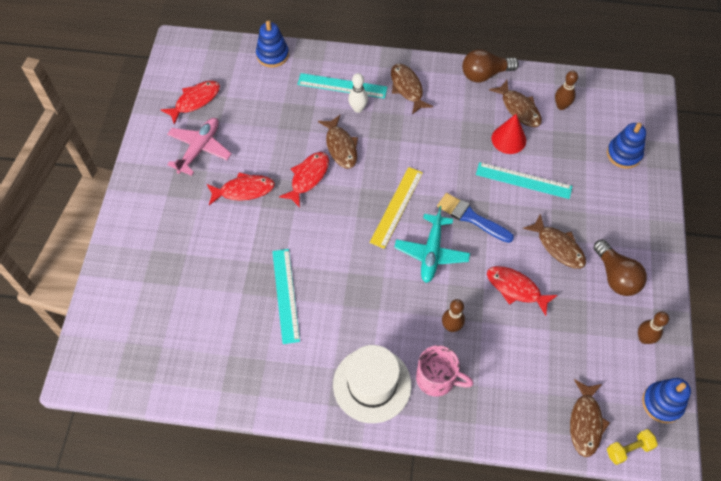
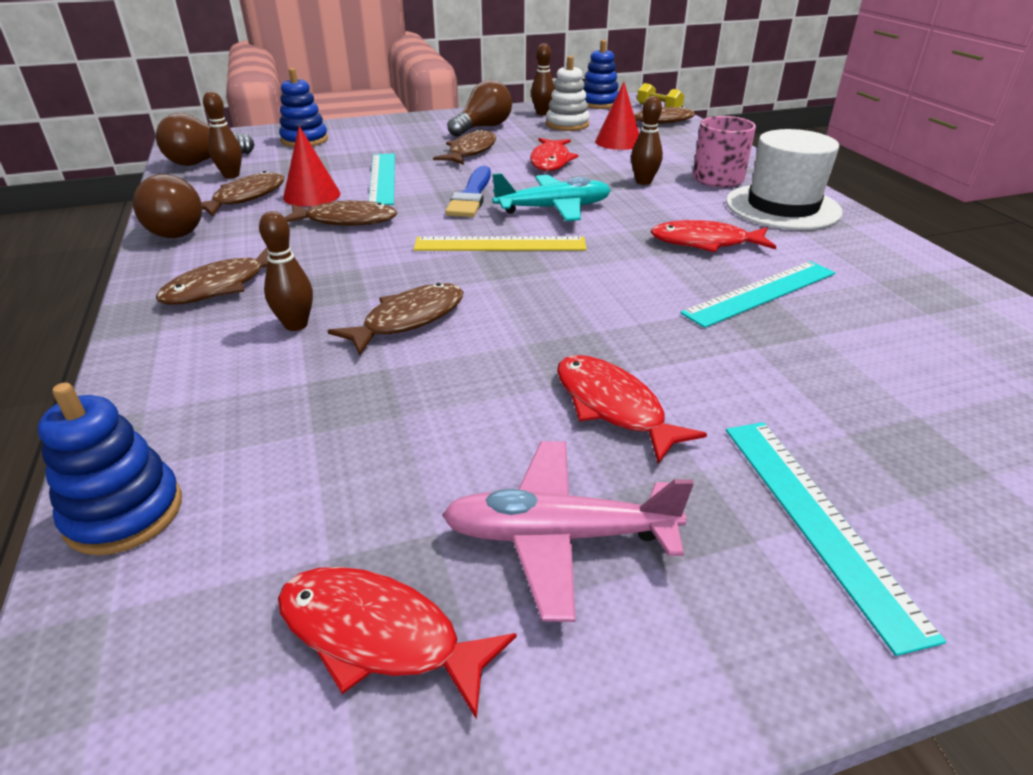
camera: 115 degrees left, 25 degrees down
red fish [279,152,329,208] -> red fish moved to [650,220,776,252]
turquoise ruler [297,73,387,99] -> turquoise ruler moved to [726,422,946,656]
white bowling pin [348,73,368,113] -> brown bowling pin [259,211,313,331]
none -> brown light bulb [156,113,255,166]
none -> brown fish [284,200,397,226]
none -> white stacking toy [546,56,590,131]
none -> red cone [595,82,639,150]

